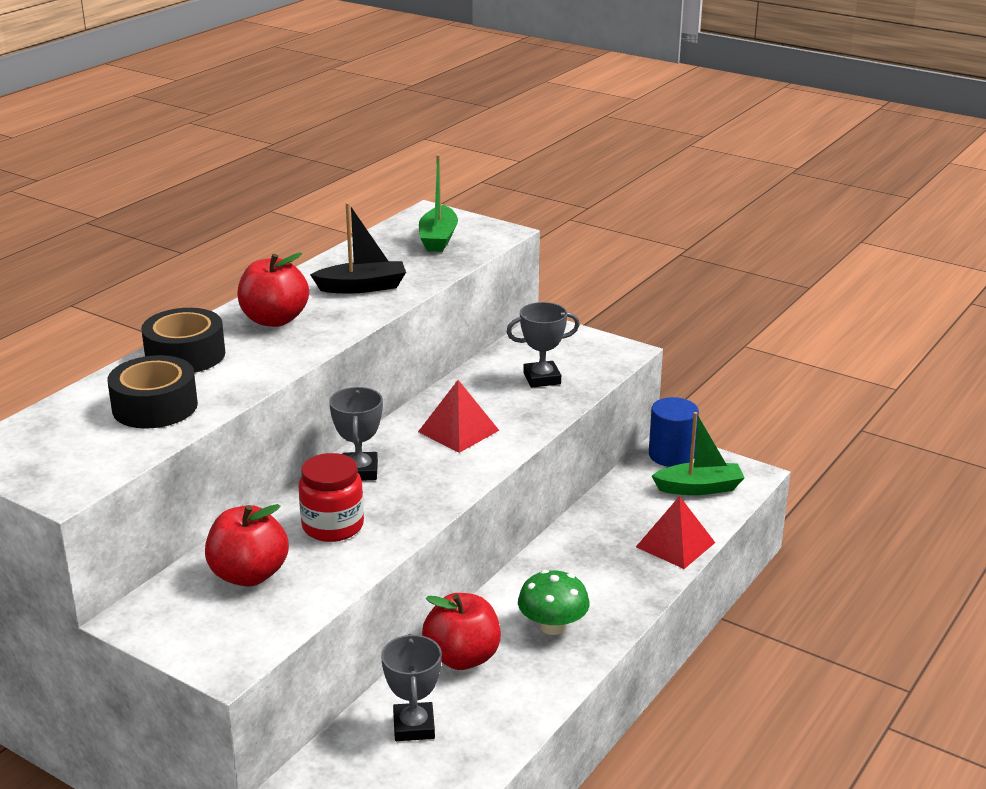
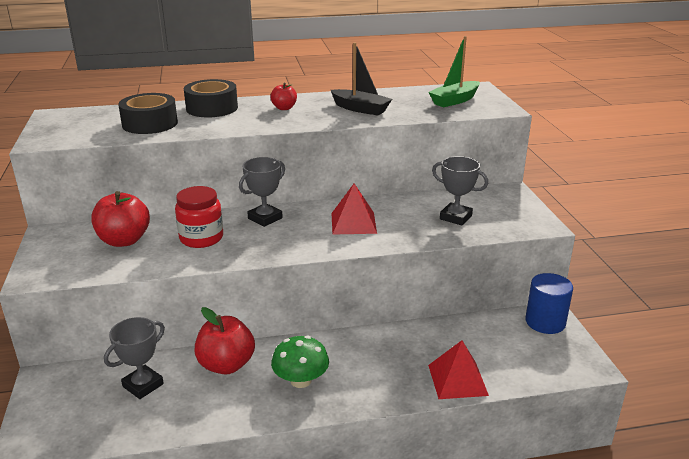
camera: 45 degrees right, 0 degrees up
red apple [237,252,309,327] -> red apple [270,83,297,110], size x0.55
green boat [652,412,745,495] -> none

